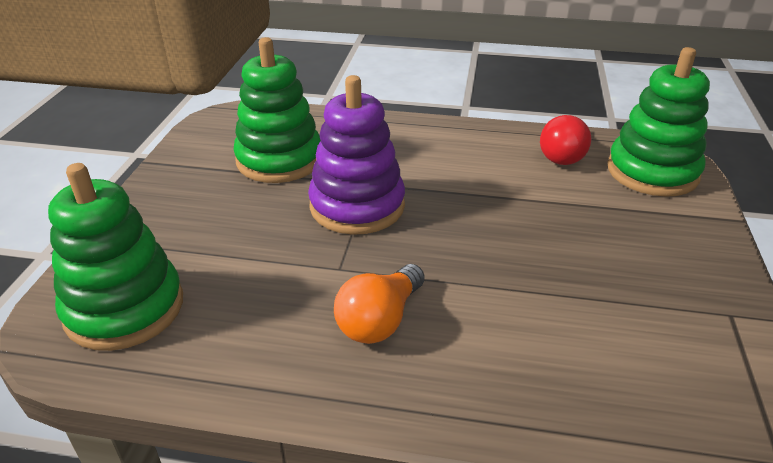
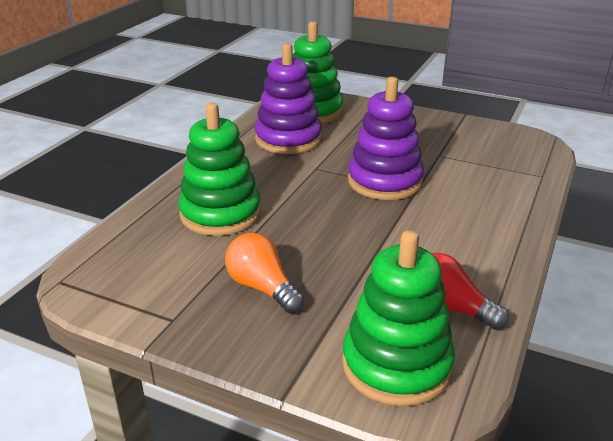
camera: 105 degrees right, 5 degrees down
green stacking toy [233,37,321,183] -> green stacking toy moved to [178,103,261,236]
orange light bulb [334,264,425,344] -> orange light bulb moved to [225,233,304,313]
none -> purple stacking toy [255,43,322,154]

